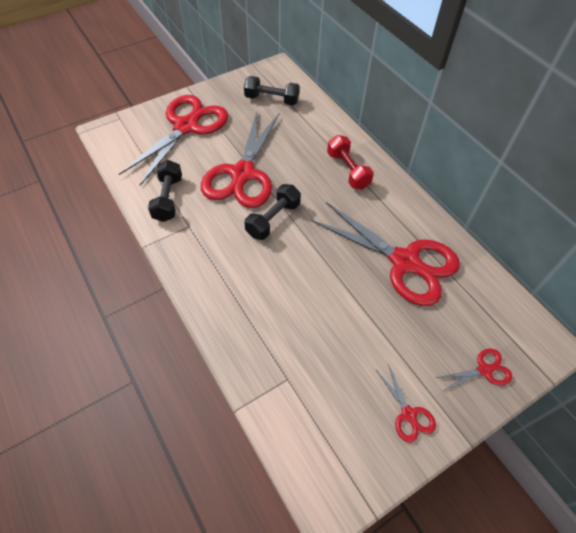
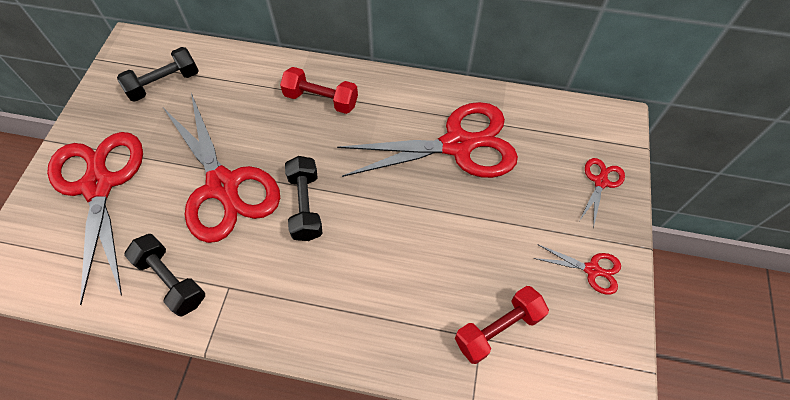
camera: 45 degrees left, 5 degrees up
none -> red dumbbell [455,286,549,364]

